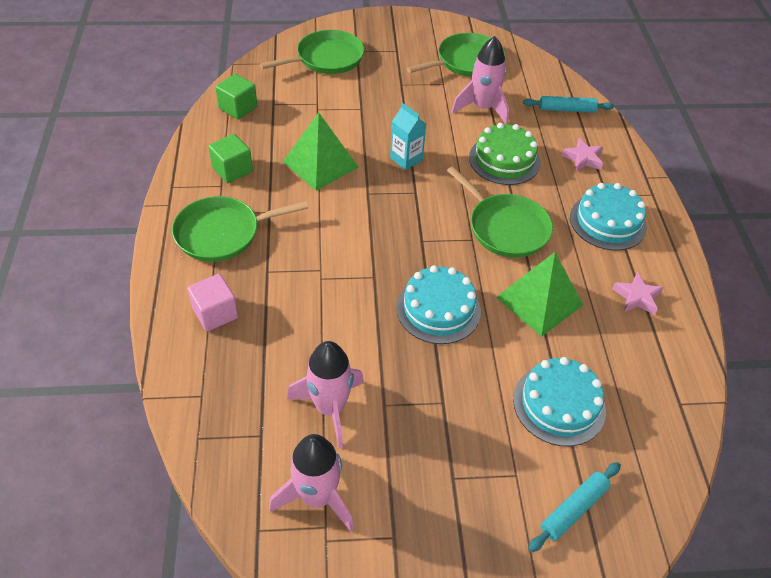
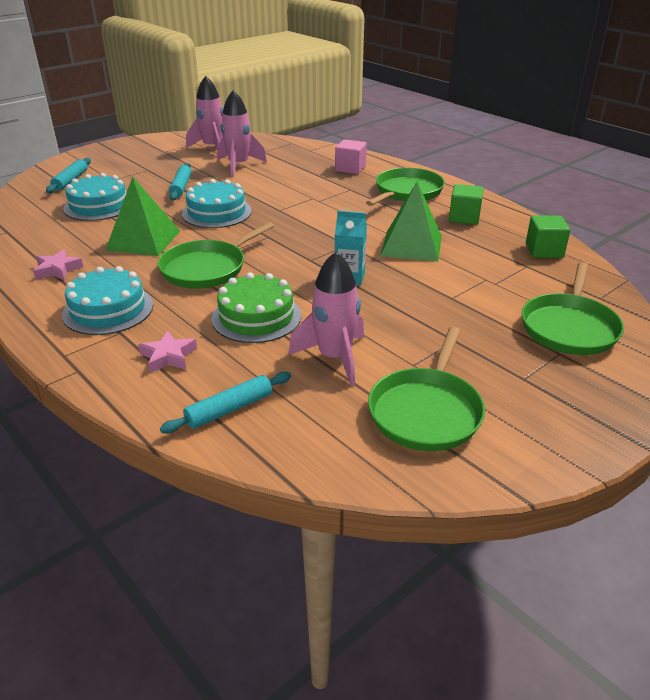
camera: 145 degrees right, 15 degrees down
green pan [447,166,553,258] -> green pan turned 60 degrees counterclockwise [158,222,274,288]
none -> turquoise rolling pin [169,163,192,201]

